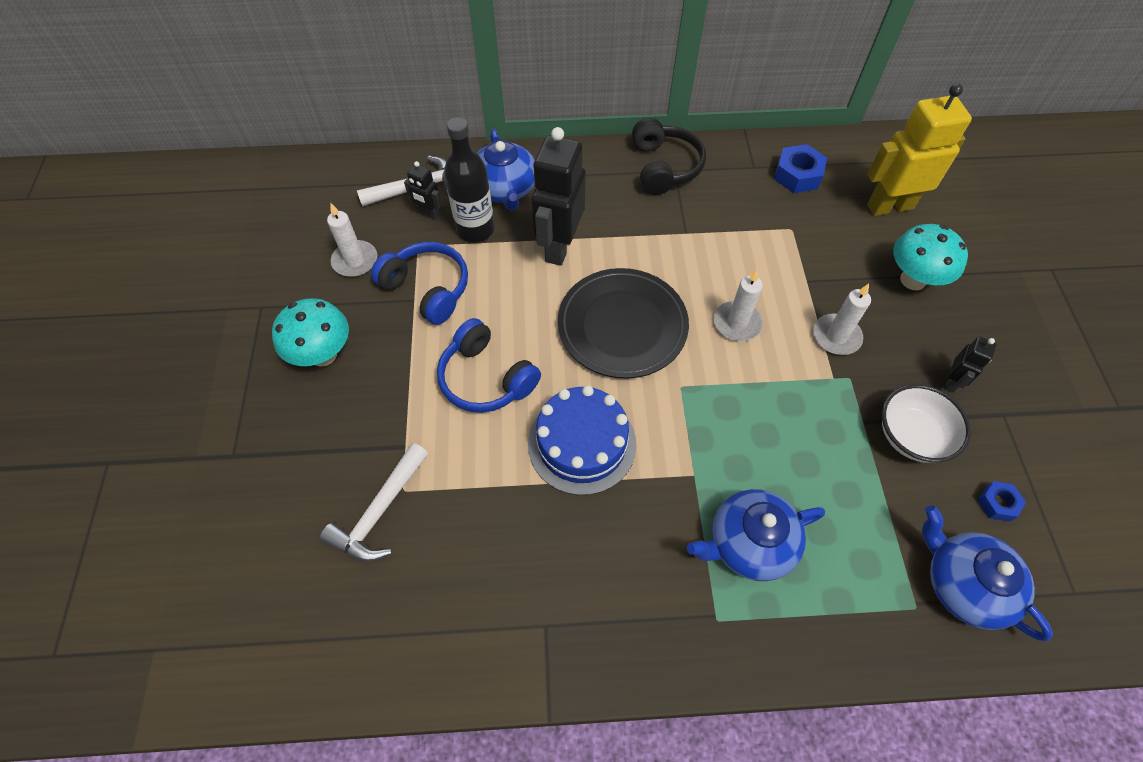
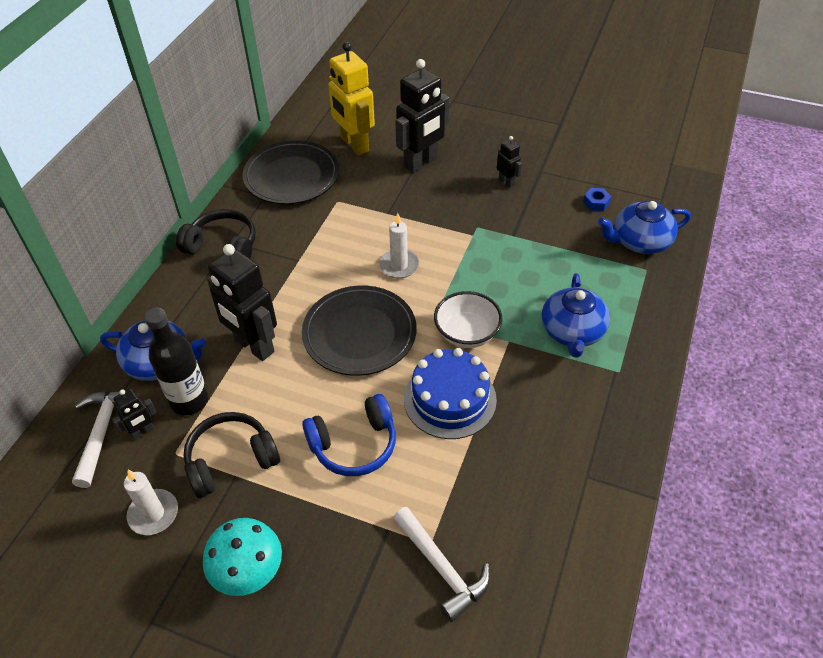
camera: 65 degrees left, 10 degrees down
blue headphones [371,242,468,325] -> black headphones [184,412,280,498]
blue nut [774,144,827,193] -> black plate [243,141,339,204]
white candle [813,283,871,355] -> none
yellow robot [867,83,972,216] -> yellow robot turned 45 degrees counterclockwise [328,42,375,156]
white bowl [882,384,971,463] -> white bowl moved to [434,291,503,348]
turquoise mushroom [893,224,968,290] -> black robot [395,59,449,173]

